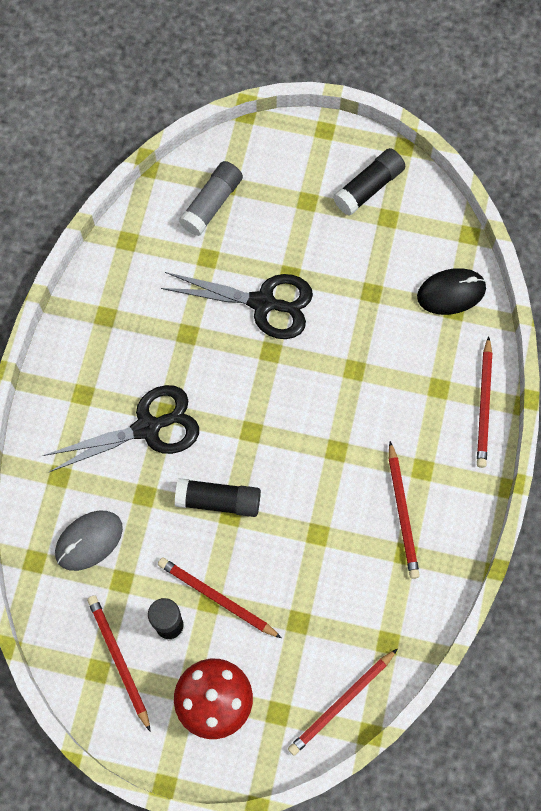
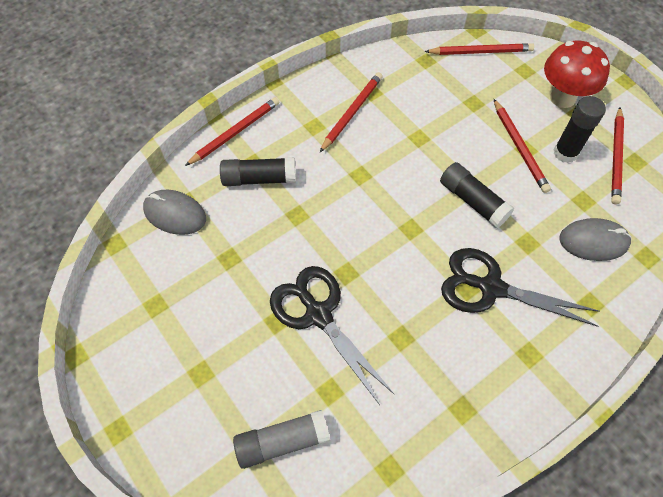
camera: 140 degrees left, 10 degrees down
black glue stick [333,148,405,216] -> black glue stick moved to [220,157,296,186]
black mouse [417,268,486,315] -> grey mouse [143,190,206,235]

